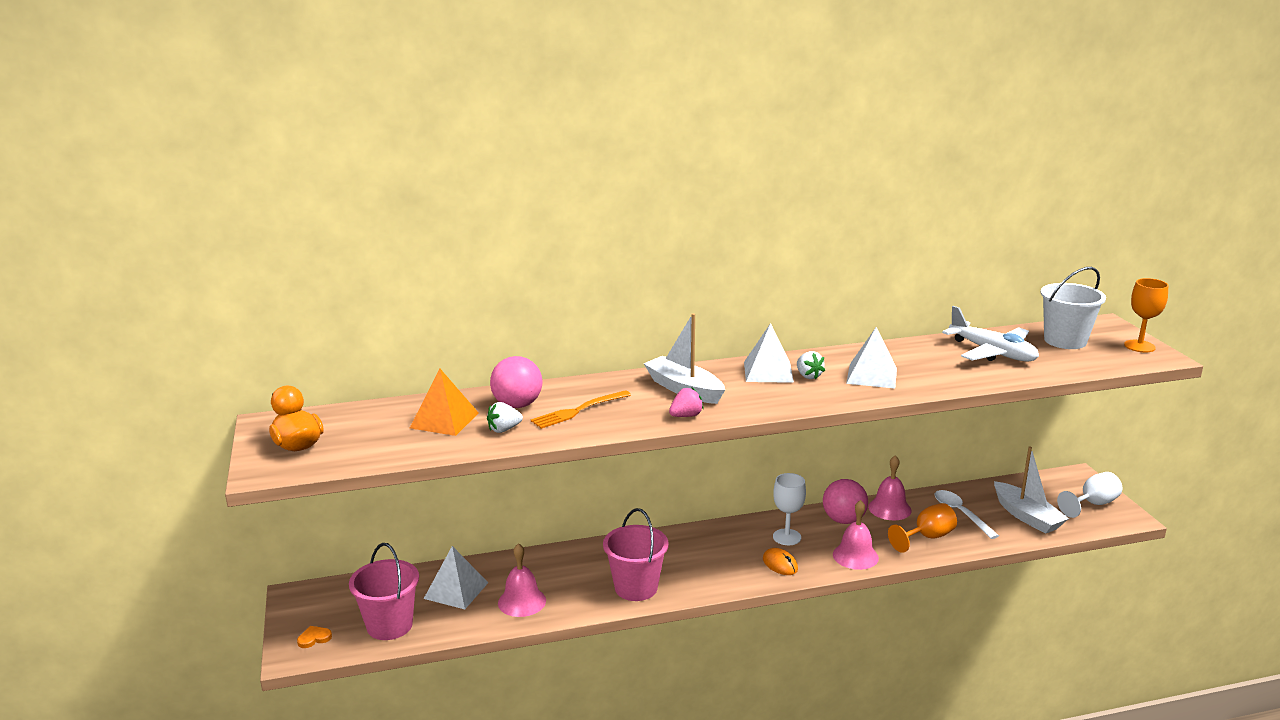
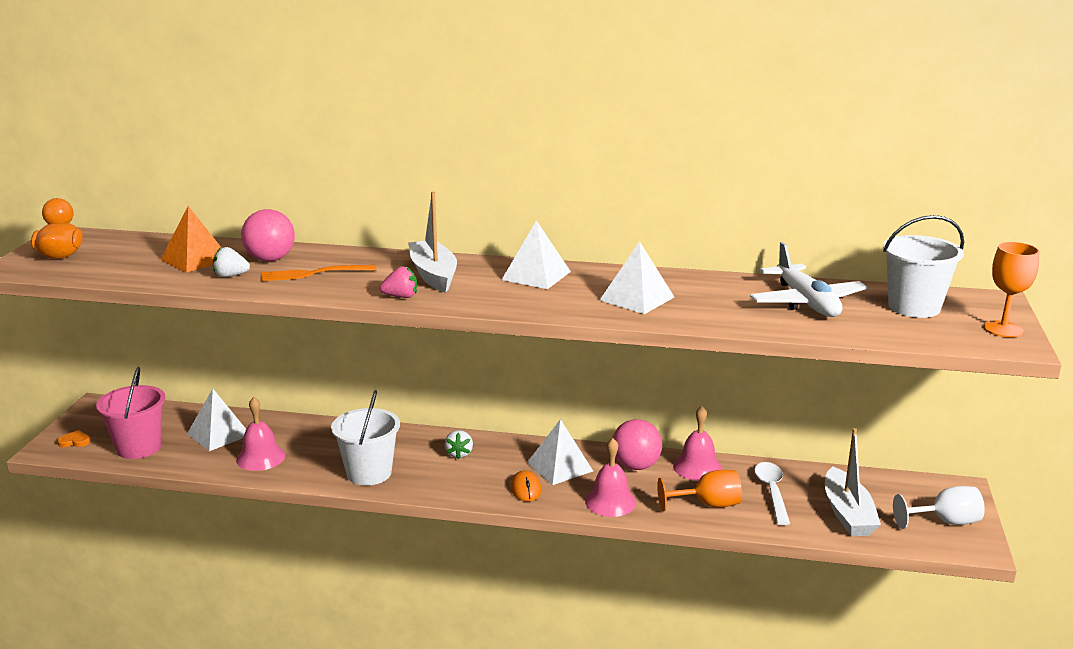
camera: 25 degrees right, 0 degrees up
pink bucket [603,508,669,601] -> white bucket [331,390,400,486]
white goblet [773,473,806,545] -> white pyramid [527,419,593,485]
white strawberry [797,351,825,379] -> white strawberry moved to [445,430,473,459]

